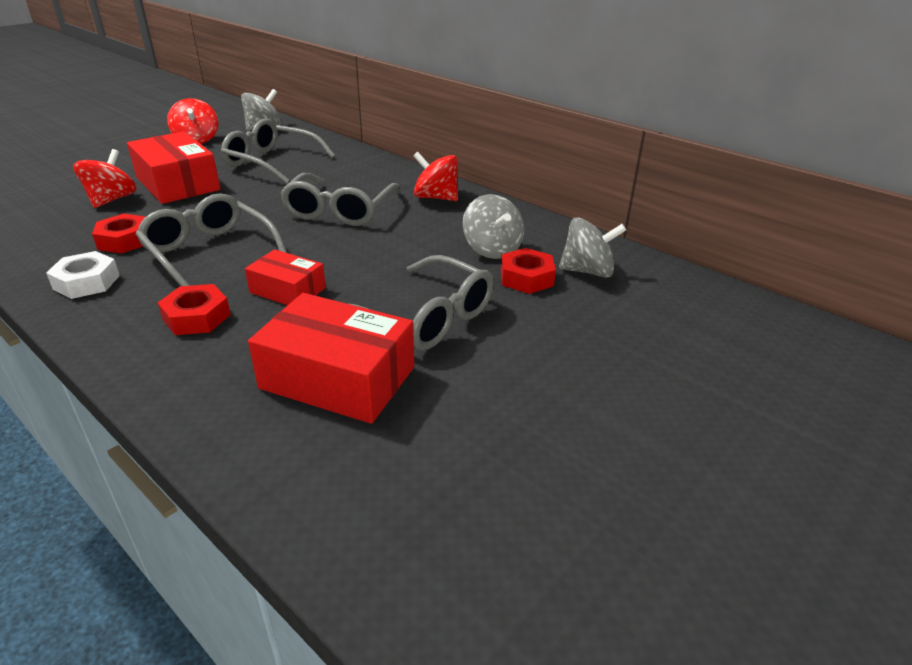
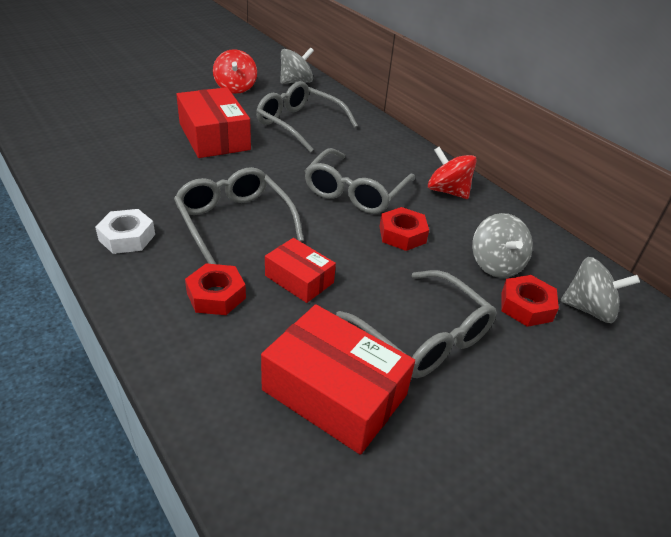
camera: 10 degrees right, 5 degrees up
red spinning top [73,149,137,208] -> none
red nut [92,214,146,254] -> red nut moved to [379,207,429,251]

